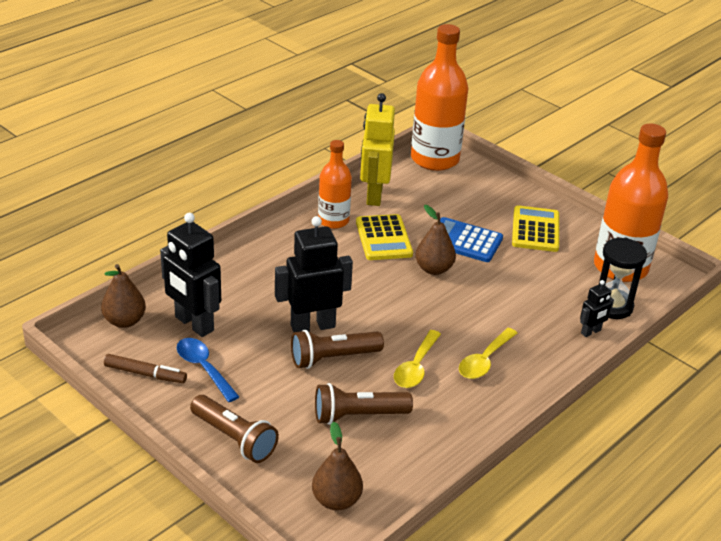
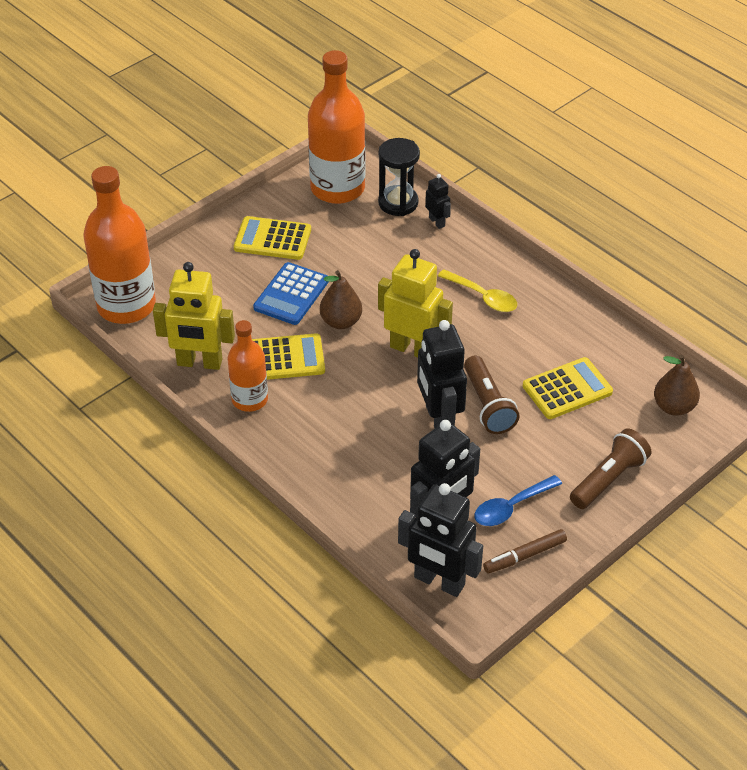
camera: 85 degrees left, 10 degrees up
brown pear [101,264,146,328] -> black robot [398,483,483,597]
brown marker [104,354,187,383] -> brown marker turned 135 degrees counterclockwise [483,529,567,573]
brown flashlight [315,383,413,425] -> yellow calculator [523,357,613,419]
yellow spoon [394,330,441,388] -> none
none -> yellow robot [378,249,453,358]

